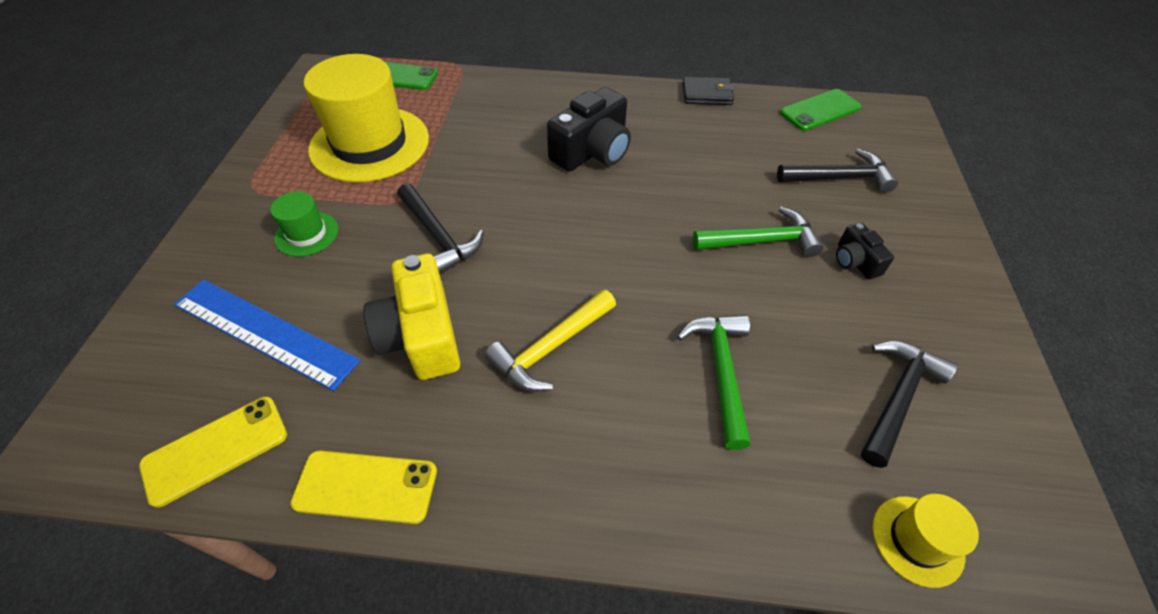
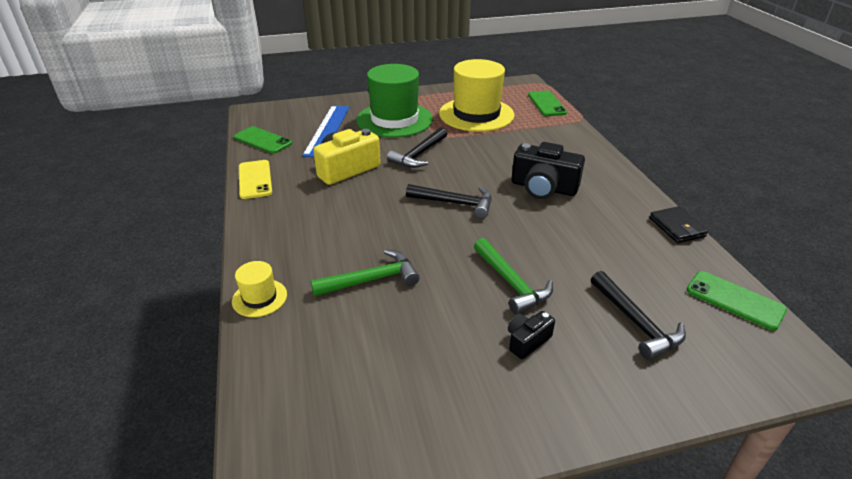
camera: 70 degrees right, 15 degrees down
yellow phone [139,397,287,508] -> green phone [234,126,292,154]
green hat [270,191,338,257] -> green hat [356,64,433,138], size x2.20
yellow hammer [485,289,616,392] -> none
black hammer [861,341,958,468] -> black hammer moved to [406,184,492,219]
yellow hat [872,494,979,588] -> yellow hat moved to [232,261,287,317]

